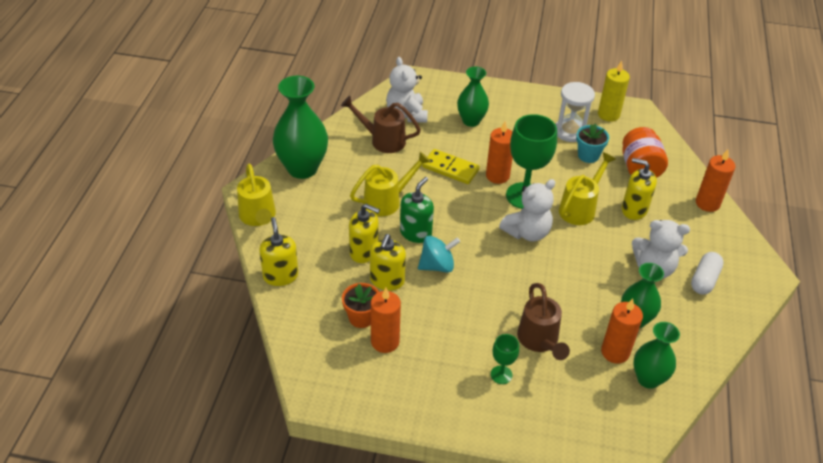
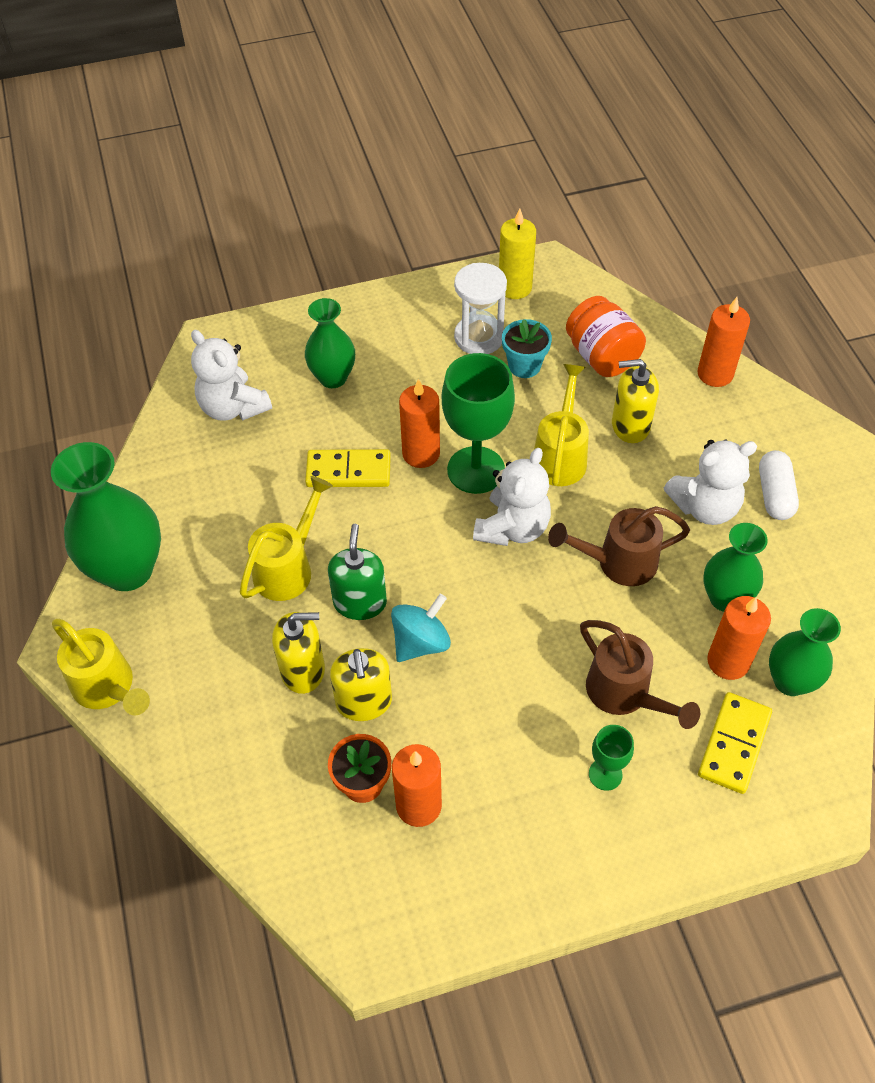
camera: 25 degrees left, 10 degrees up
yellow soap dispenser [259,217,298,286] -> none
brown watering can [341,96,421,153] -> brown watering can moved to [548,506,690,586]
none -> yellow domino [698,692,772,794]

